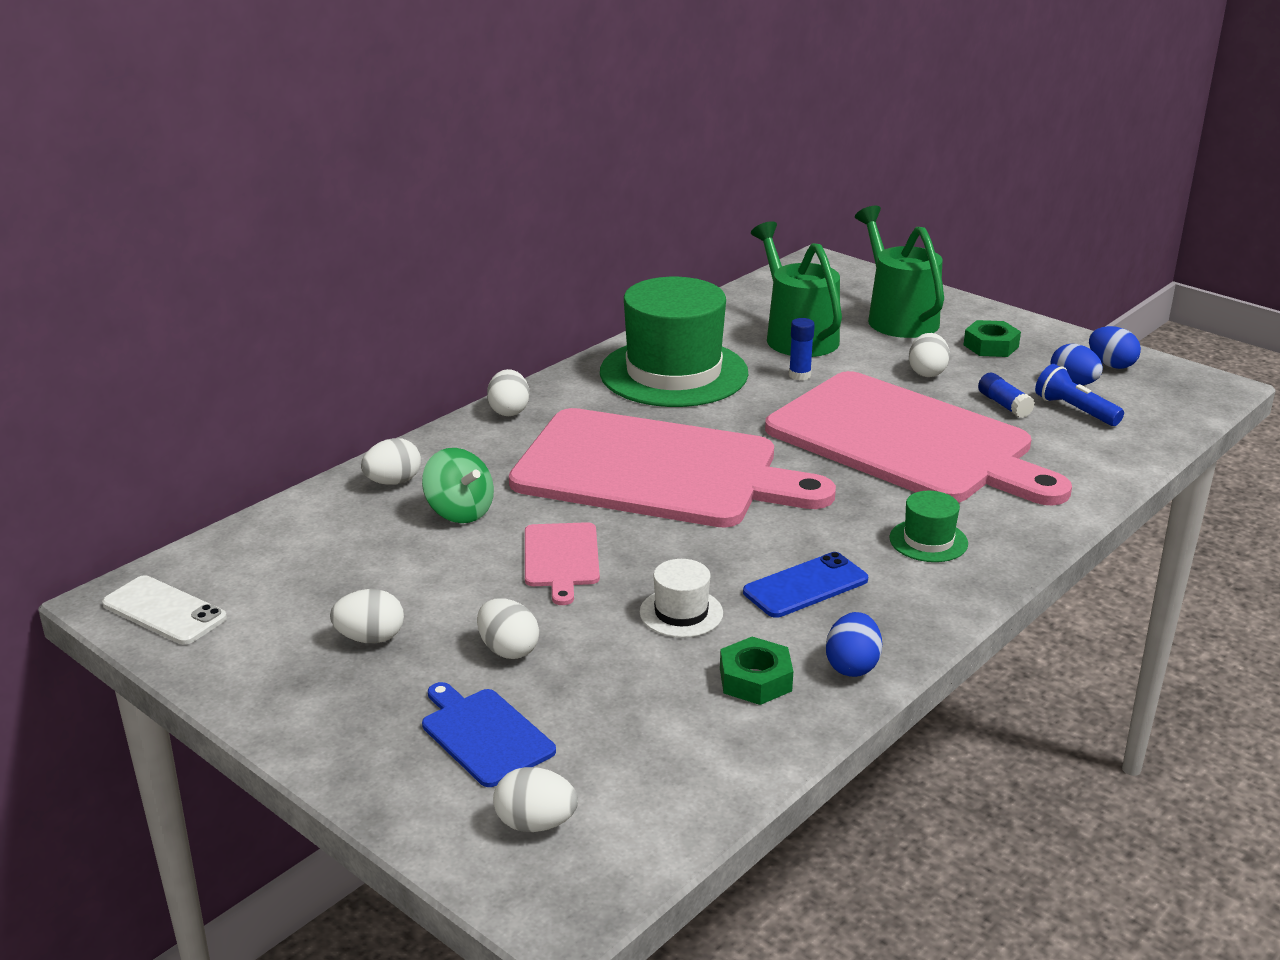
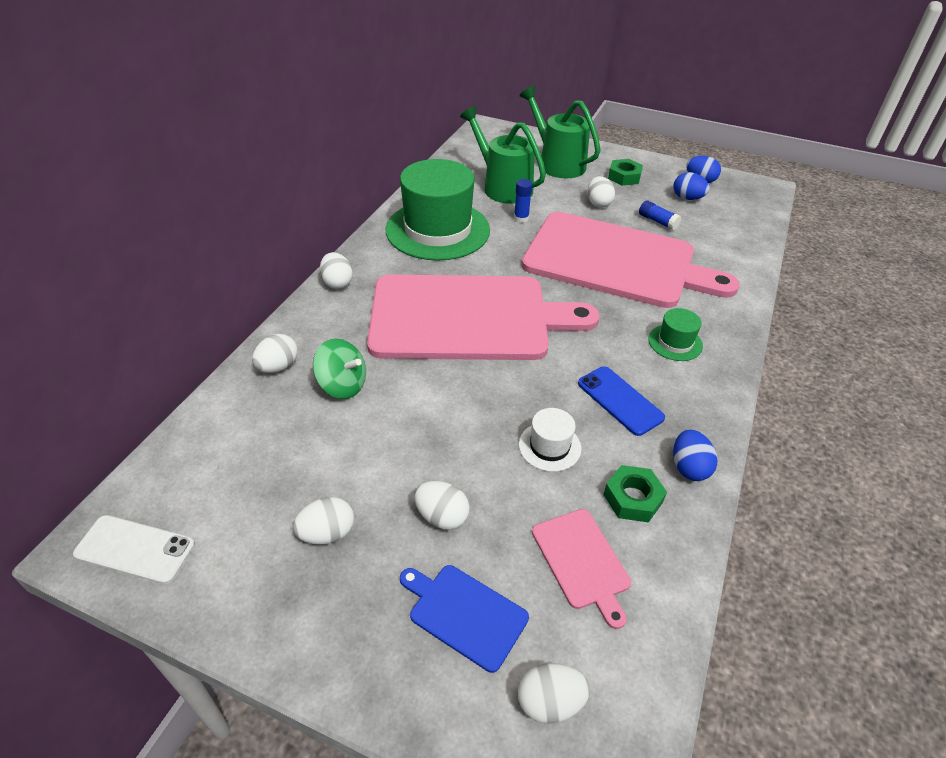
camera: 20 degrees left, 15 degrees up
pink cutting board [525,522,600,605] -> pink cutting board moved to [532,509,631,629]
blue phone [743,552,868,618] -> blue phone turned 75 degrees counterclockwise [578,366,665,436]
blue flashlight [1035,364,1124,426] -> none

